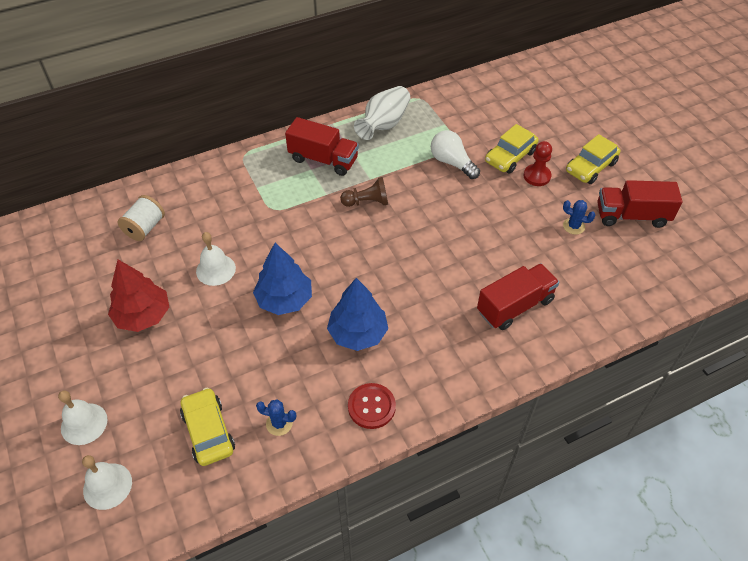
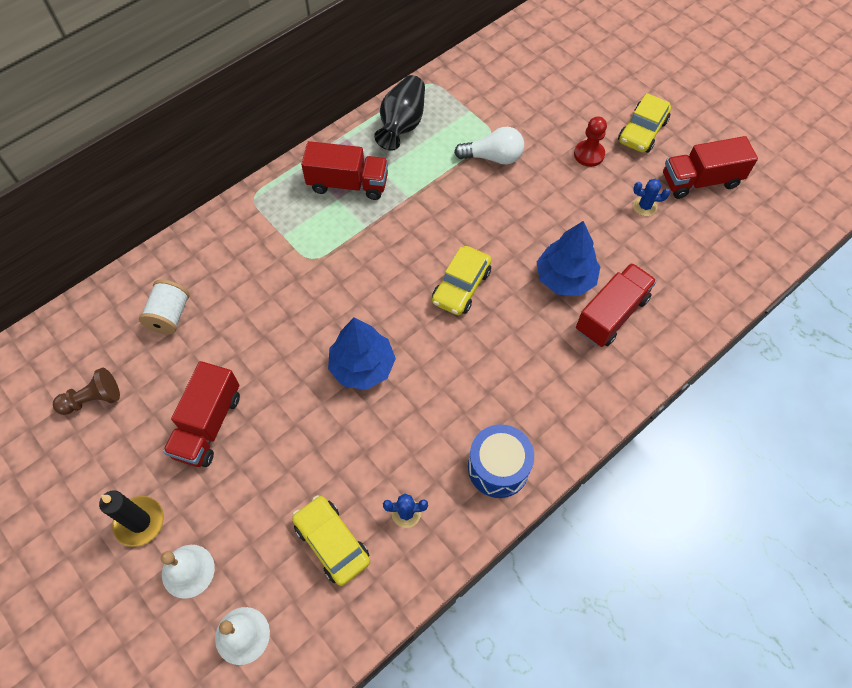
camera: 15 degrees left, 10 degrees up
red tree [108,259,169,332] -> red truck [163,361,240,467]
white bell [196,232,236,286] -> none
blue tree [327,278,388,351] -> blue tree moved to [537,221,600,296]
brown pawn [340,177,388,207] -> brown pawn moved to [53,368,120,415]
red button [348,383,396,429] -> blue drum [468,424,534,498]
white vase [354,86,411,140] -> black vase [374,75,425,151]
white light bulb [431,130,480,179] -> white light bulb turned 150 degrees clockwise [454,127,524,165]
yellow car [485,124,539,174] -> yellow car moved to [432,246,492,315]
none -> black candle [99,490,164,547]

